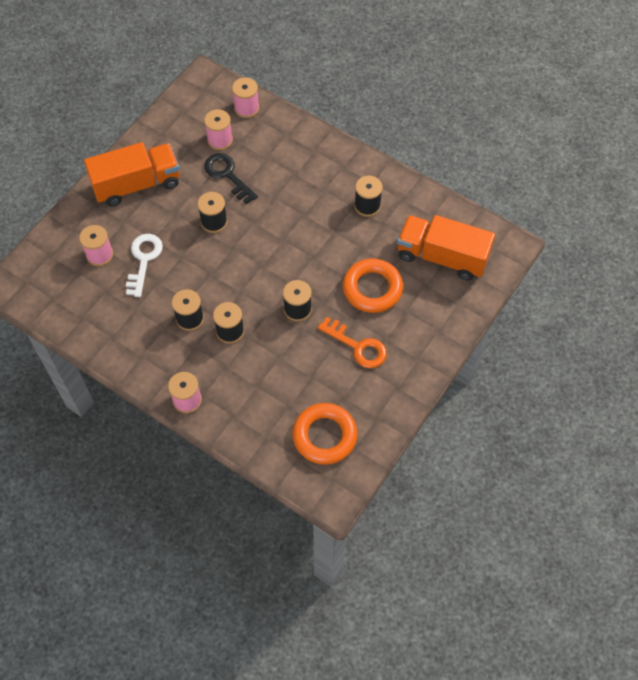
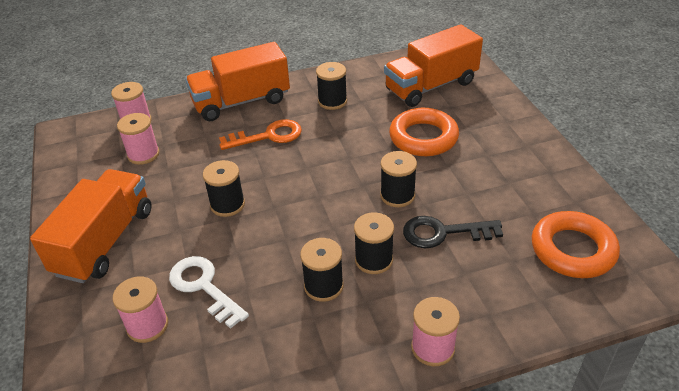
camera: 50 degrees left, 20 degrees down
black key [204,153,258,204] -> black key moved to [403,216,503,248]
orange key [318,317,387,368] -> orange key moved to [219,119,302,150]
none -> orange truck [185,42,290,121]

